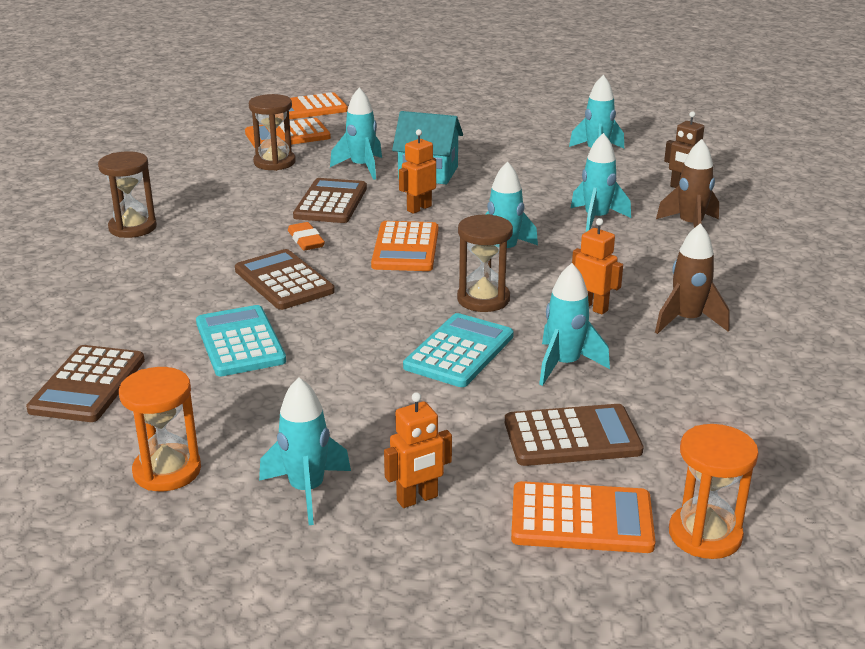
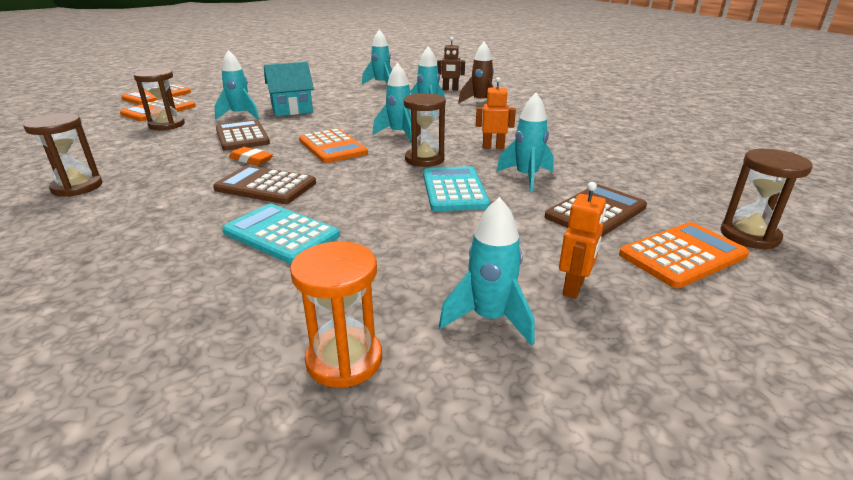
camera: 35 degrees left, 0 degrees up
brown calculator [26,345,145,422] -> none
orange robot [399,129,436,214] -> none
brown rocket [655,223,729,334] -> none
orange hourglass [669,424,759,559] -> brown hourglass [720,149,813,250]

